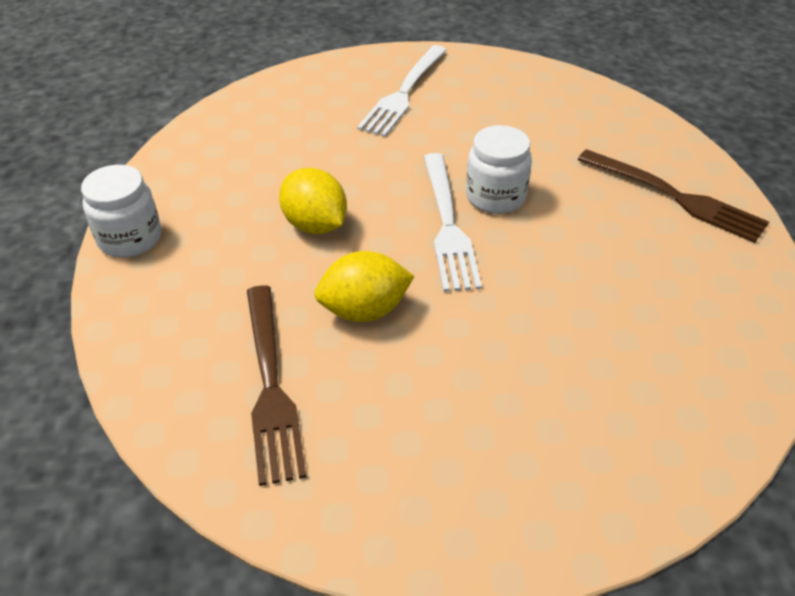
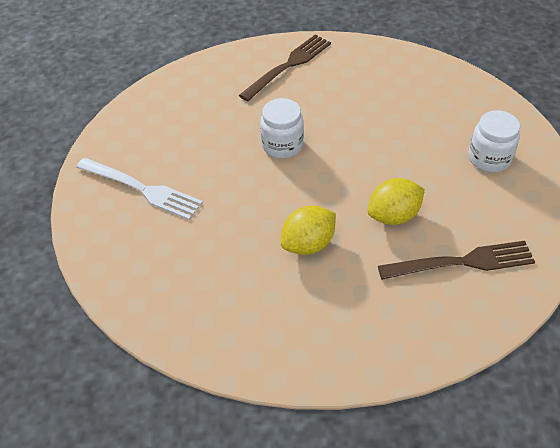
camera: 85 degrees left, 5 degrees up
white jar [81,165,161,258] -> white jar moved to [469,110,520,172]
yellow lemon [314,251,414,322] -> yellow lemon turned 75 degrees clockwise [367,178,425,225]
white fork [424,153,482,292] -> none

